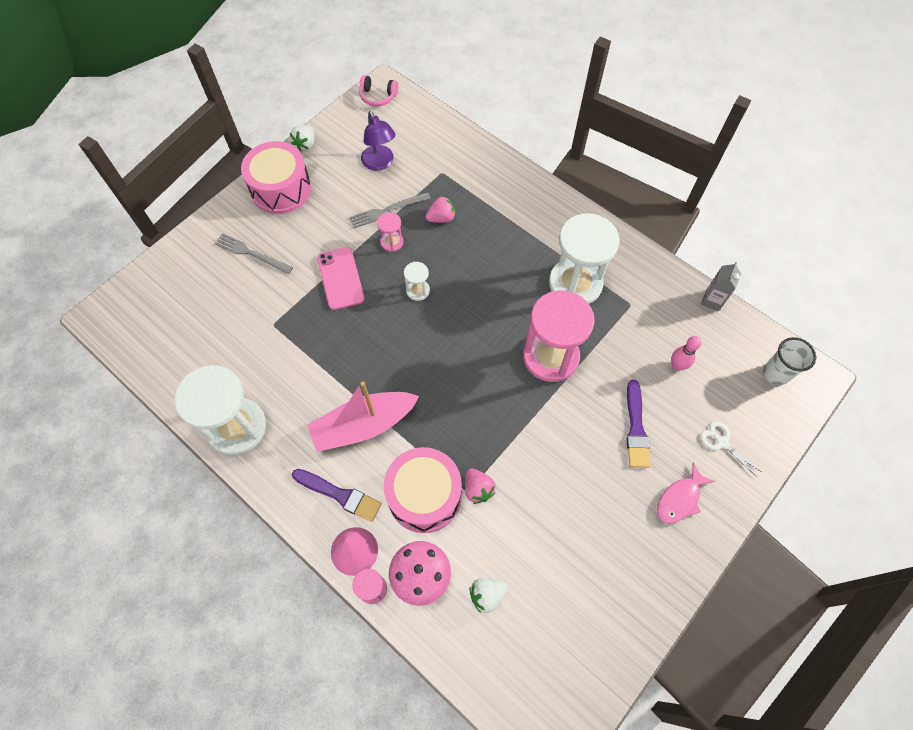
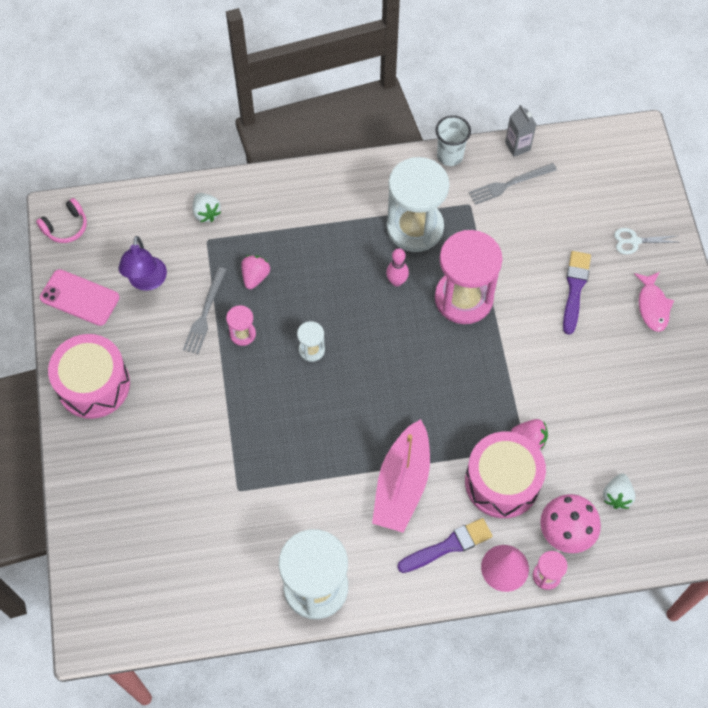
camera: 50 degrees left, 0 degrees up
grey fork [215,233,293,274] -> grey fork moved to [469,163,557,205]
white strawberry [290,125,314,151] -> white strawberry moved to [193,193,221,222]
pink phone [317,247,365,310] -> pink phone moved to [40,269,120,326]
purple lamp [361,111,395,171] -> purple lamp turned 75 degrees clockwise [118,236,167,291]
purple brush [626,380,651,468] -> purple brush turned 120 degrees counterclockwise [563,251,591,335]
pink bowling pin [671,336,702,371] -> pink bowling pin moved to [386,248,409,287]
white cup [763,337,816,385] -> white cup moved to [436,115,471,166]

